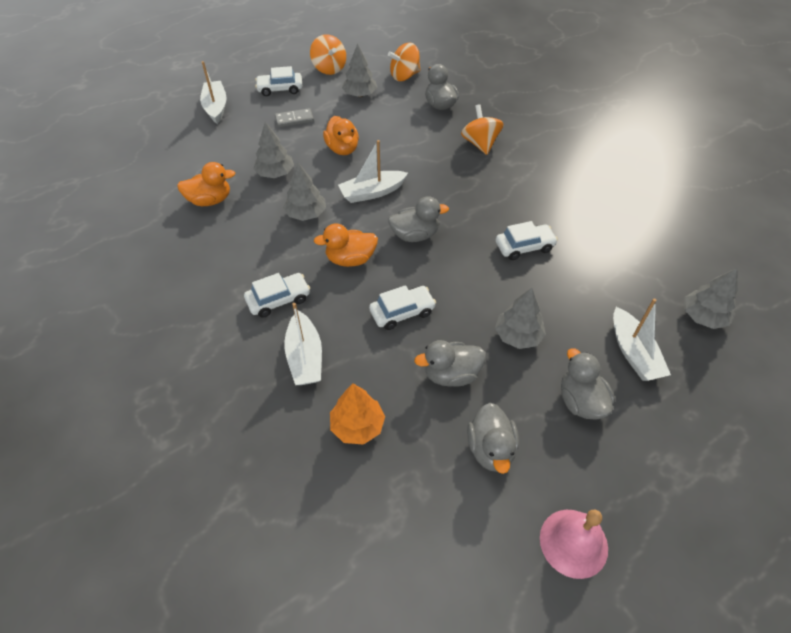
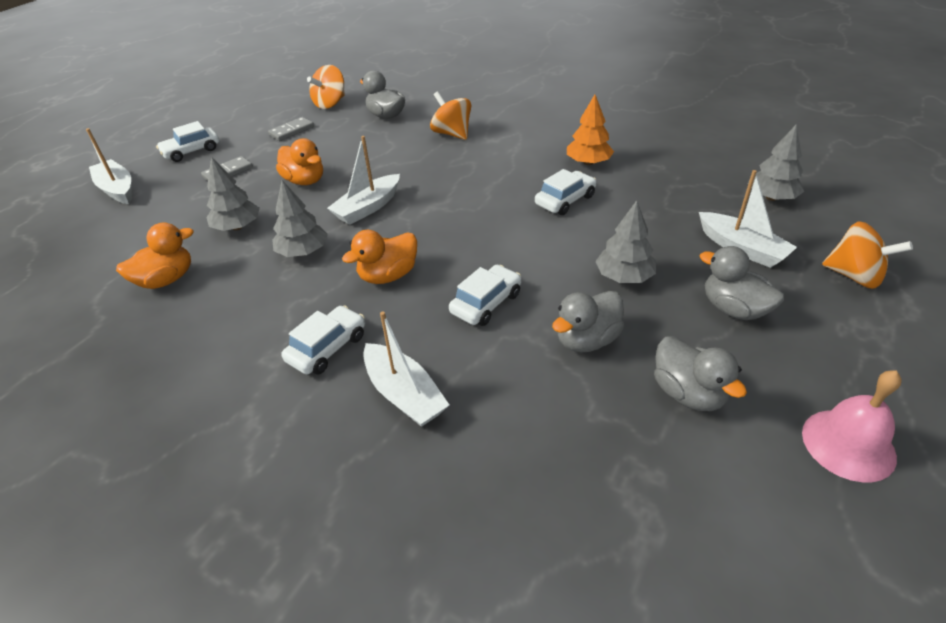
camera: 25 degrees left, 10 degrees down
orange spinning top [310,34,346,75] -> orange spinning top moved to [822,222,913,289]
orange tree [330,384,385,445] -> orange tree moved to [567,95,614,165]
grey tree [342,44,377,97] -> grey domino [268,117,314,141]
grey duck [388,196,449,242] -> none

